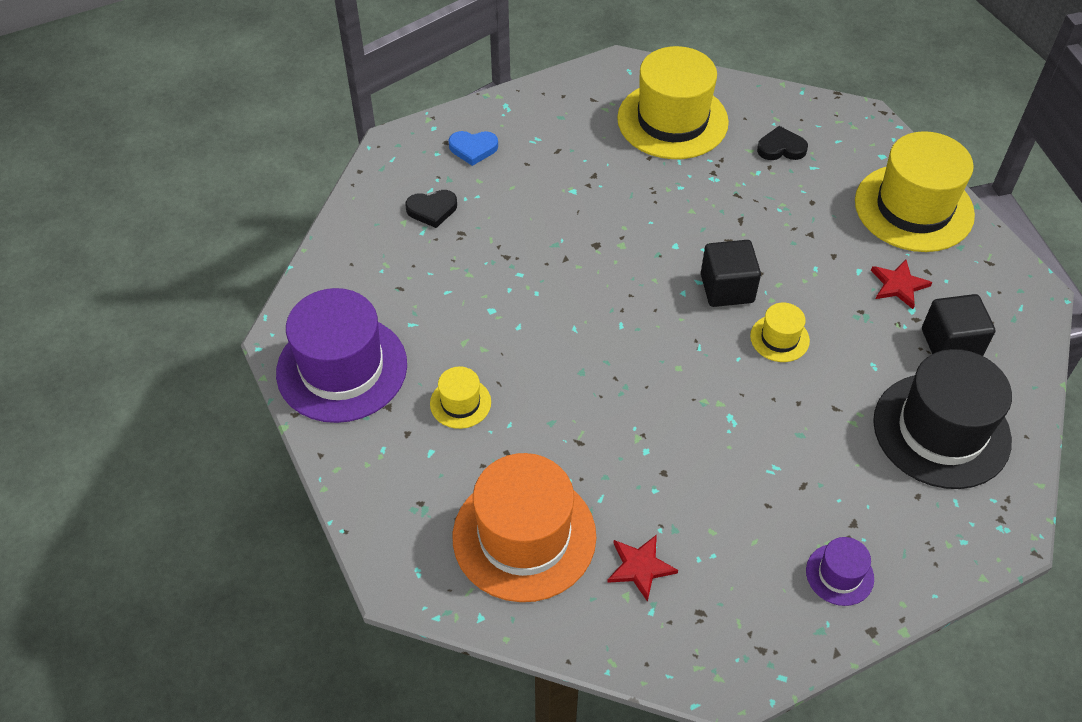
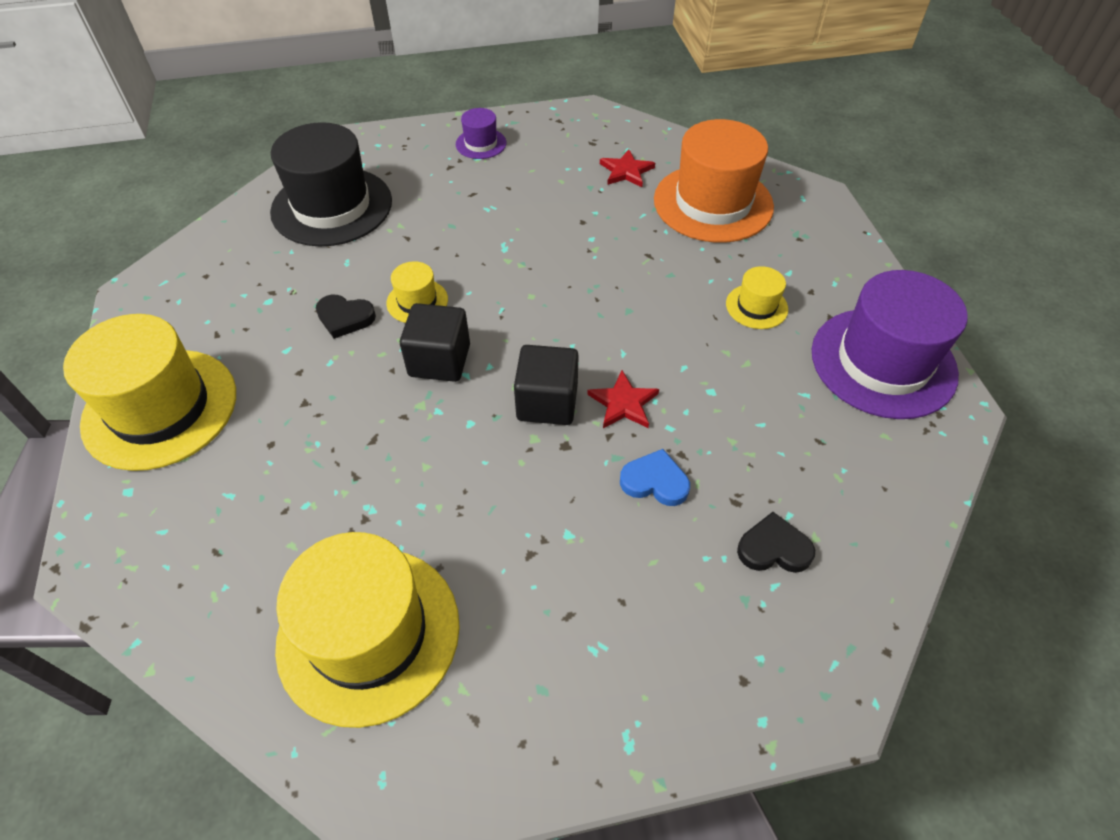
camera: 165 degrees left, 0 degrees up
blue heart [448,131,498,166] -> blue heart moved to [620,449,690,506]
black heart [757,126,808,160] -> black heart moved to [316,295,376,339]
red star [871,259,932,309] -> red star moved to [587,370,659,428]
black cube [922,294,995,356] -> black cube moved to [514,345,579,425]

